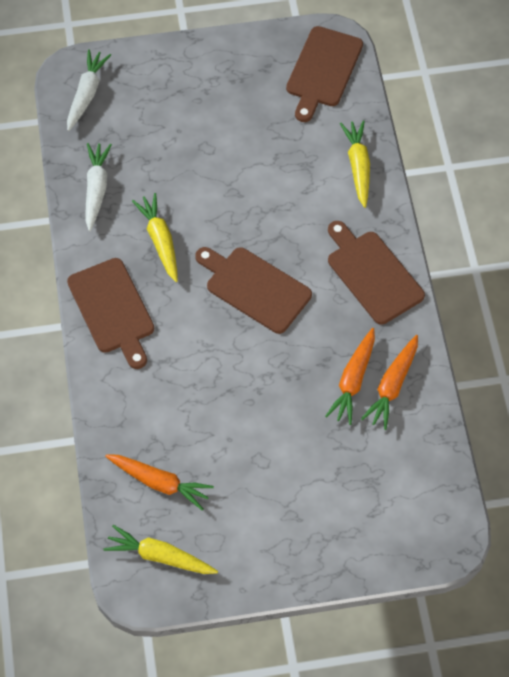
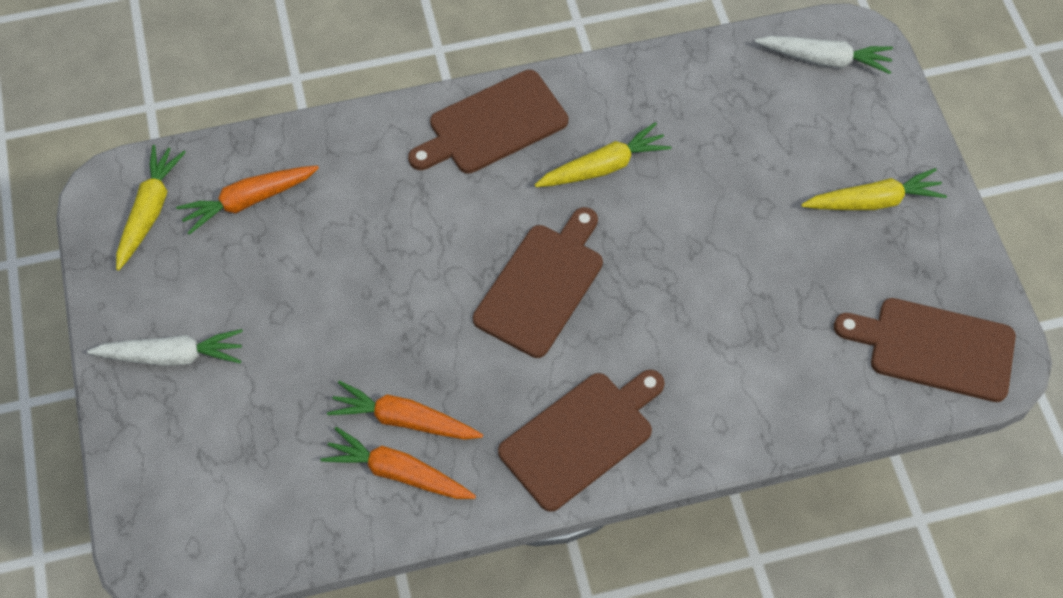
camera: 85 degrees right, 0 degrees up
white carrot [85,143,112,231] -> white carrot moved to [87,329,243,366]
orange carrot [105,454,214,510] -> orange carrot turned 45 degrees clockwise [176,165,319,235]
yellow carrot [340,120,370,208] -> yellow carrot moved to [801,168,947,210]

